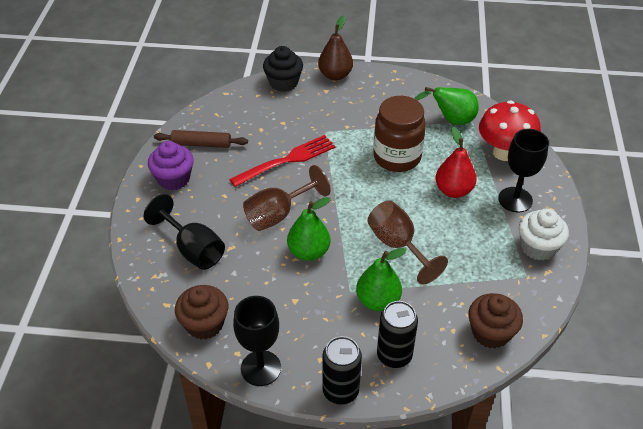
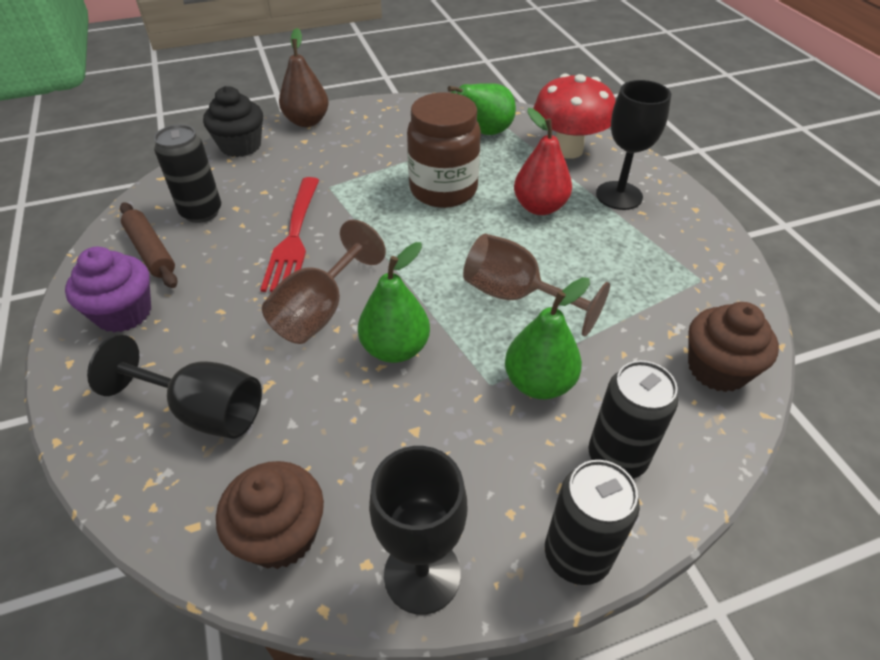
camera: 25 degrees left, 0 degrees up
brown rolling pin [154,130,248,148] -> brown rolling pin turned 75 degrees clockwise [120,202,178,288]
red fork [229,135,336,187] -> red fork turned 150 degrees clockwise [260,177,319,292]
white cupcake [519,209,569,260] -> none
none -> black can [154,125,221,223]

